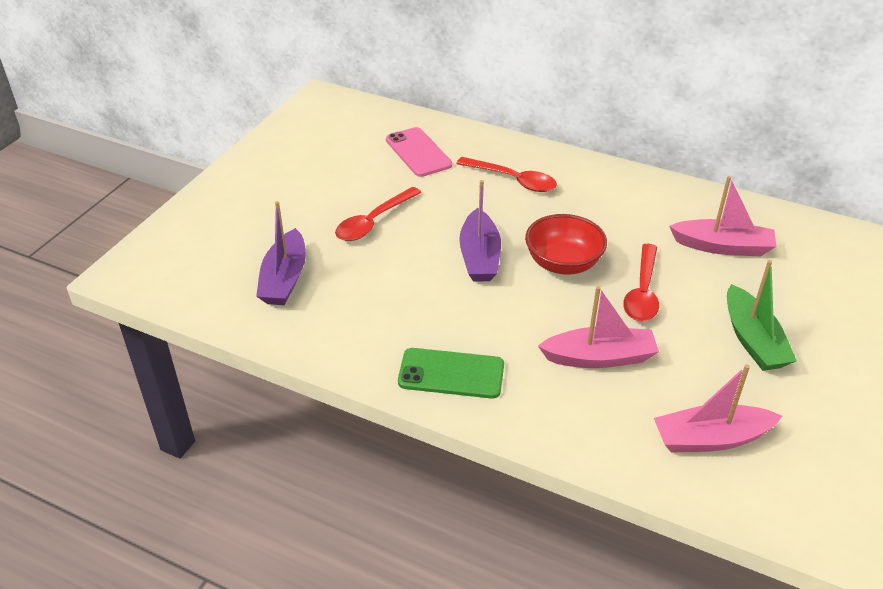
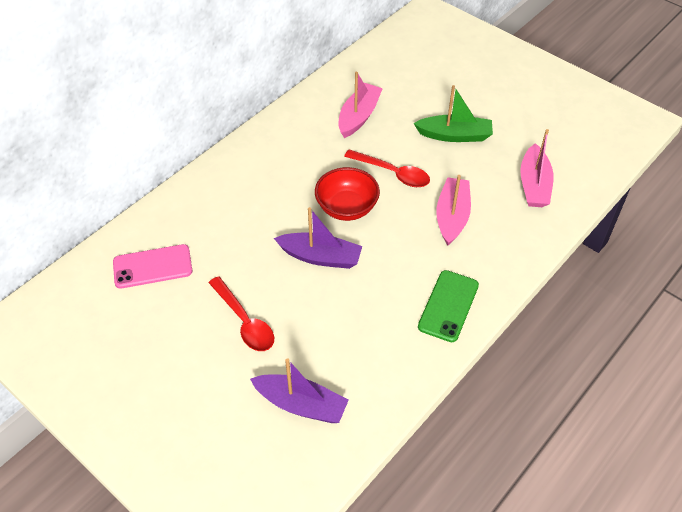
camera: 75 degrees left, 10 degrees up
red spoon [456,157,557,192] -> none

